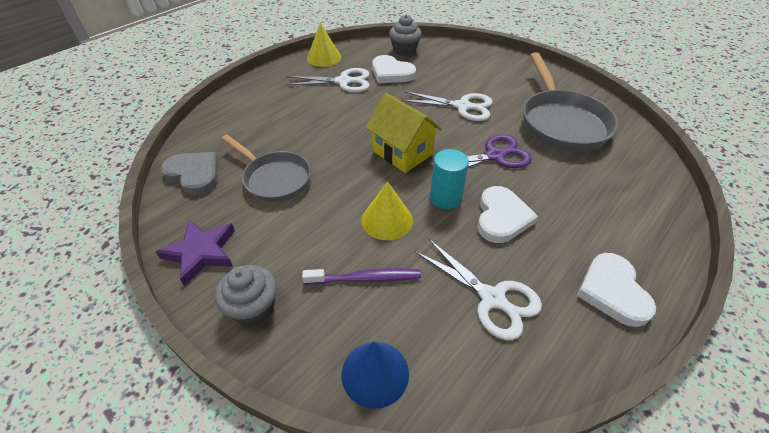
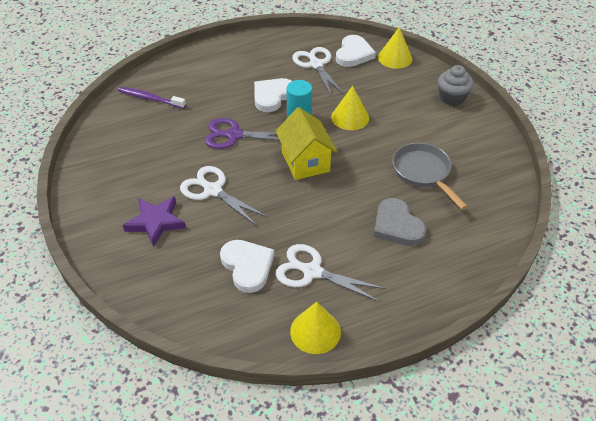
camera: 155 degrees left, 0 degrees up
purple star [156,220,235,286] -> purple star moved to [123,196,186,247]
grey heart [161,152,218,195] -> grey heart moved to [374,198,426,246]
purple toothbrush [302,268,421,285] -> purple toothbrush moved to [118,87,186,109]
blue cone [342,341,409,409] -> yellow cone [378,27,412,69]
grey cupcake [389,15,422,56] -> none
grey pan [523,52,618,152] -> none
white heart [577,253,656,327] -> white heart moved to [336,35,376,67]

